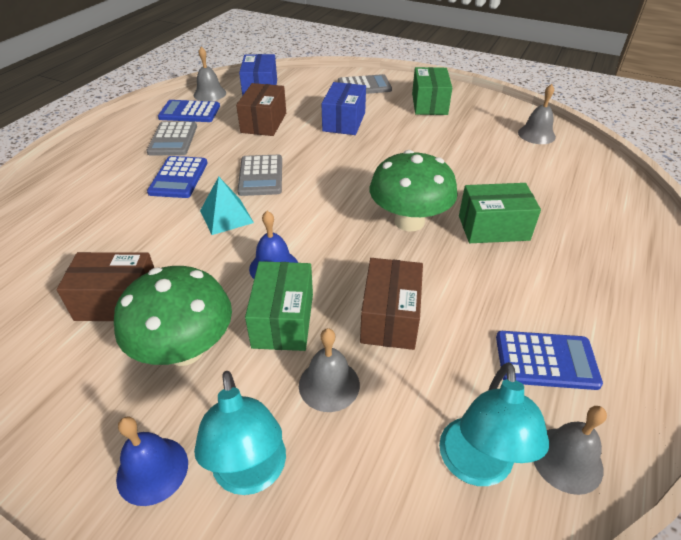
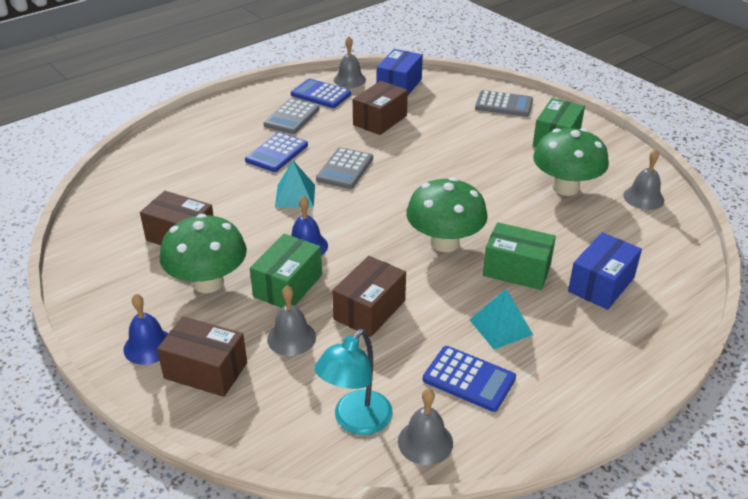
camera: 25 degrees right, 5 degrees down
turquoise lamp [194,371,286,495] -> brown box [157,316,247,397]
blue box [321,82,366,135] -> blue box moved to [568,232,642,310]
none -> turquoise pyramid [470,289,533,349]
none -> green mushroom [533,128,609,196]

